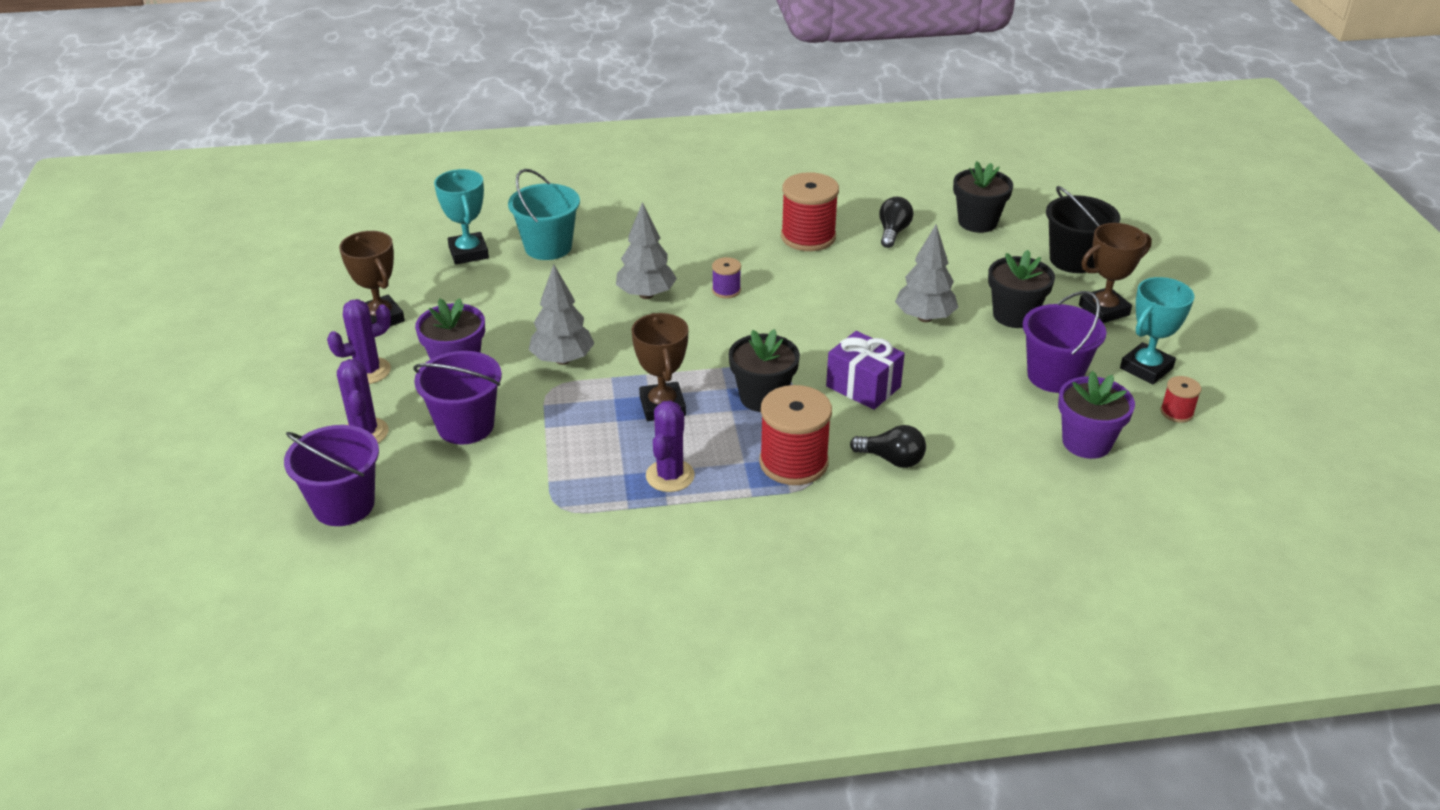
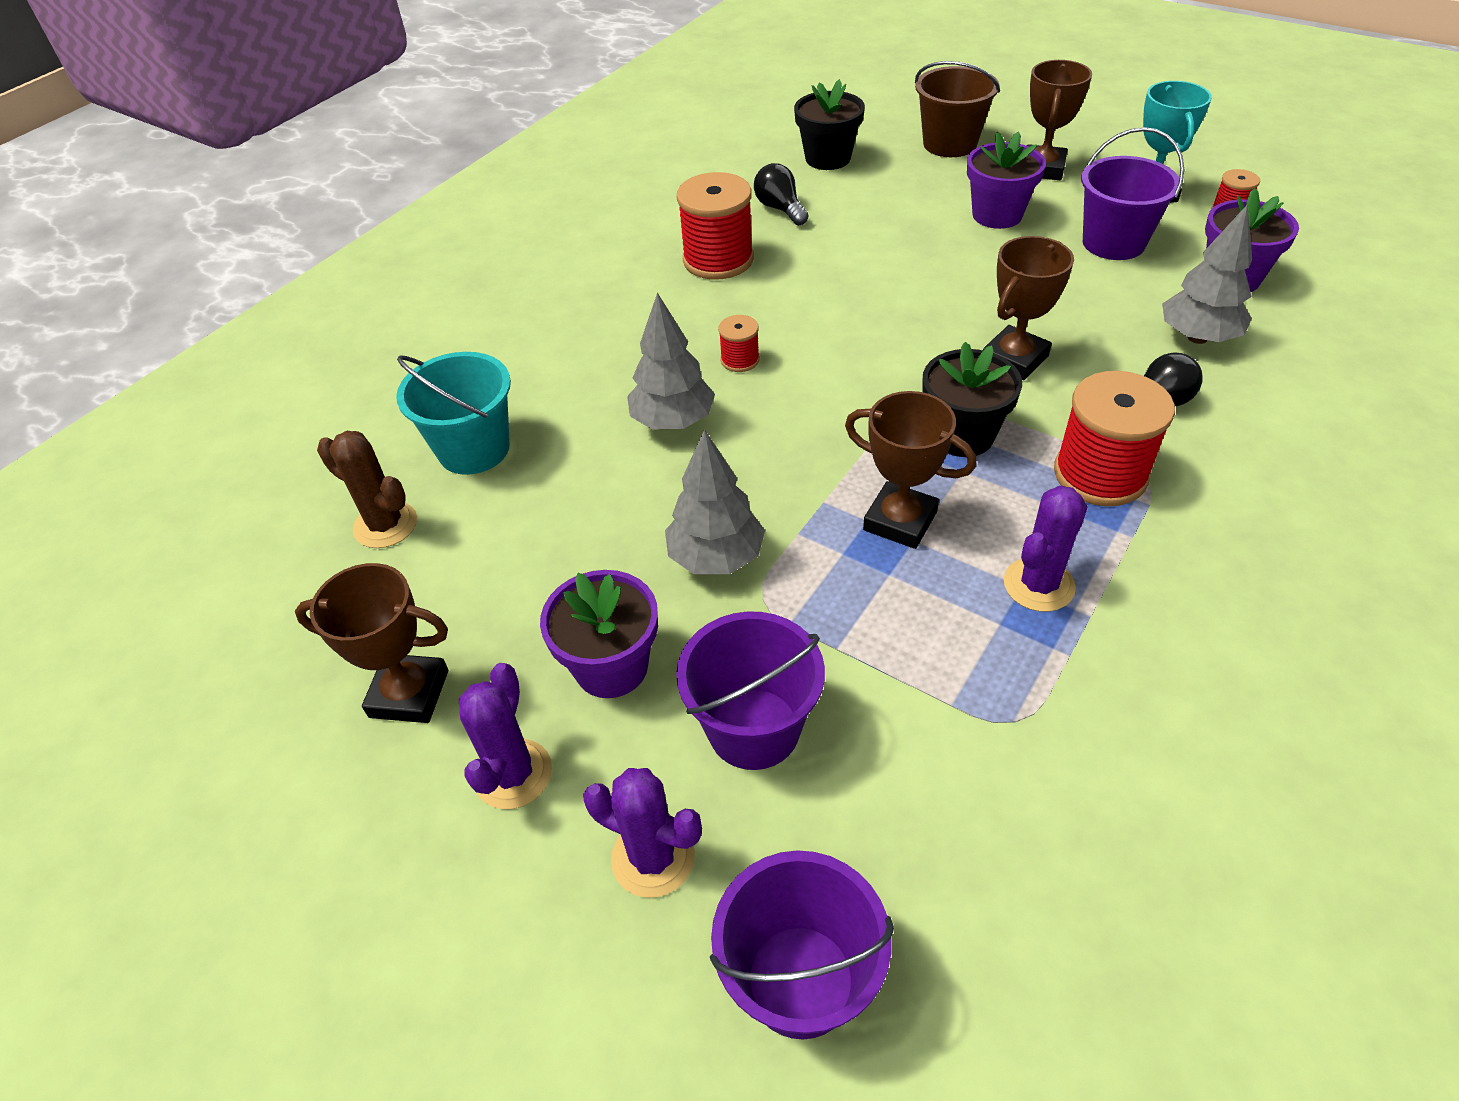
camera: 45 degrees left, 10 degrees up
turquoise trophy [434,169,489,264] -> brown cactus [317,431,417,548]
purple cactus [646,401,695,492] -> purple cactus turned 75 degrees clockwise [1004,485,1088,612]
purple spool [712,257,741,298] -> red spool [718,315,760,372]
purple gift [826,331,905,410] -> brown trophy [983,236,1074,380]
grey tree [895,225,958,322] -> grey tree moved to [1162,204,1252,344]
black flower pot [988,250,1055,328] -> purple flower pot [967,131,1046,229]
black bucket [1046,186,1120,273] -> brown bucket [915,61,1000,157]

